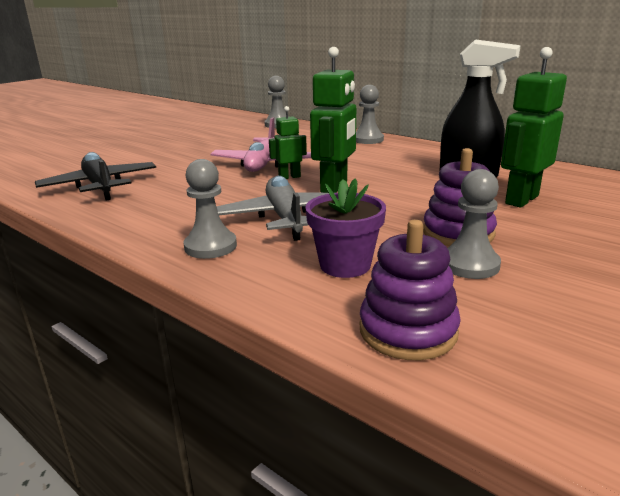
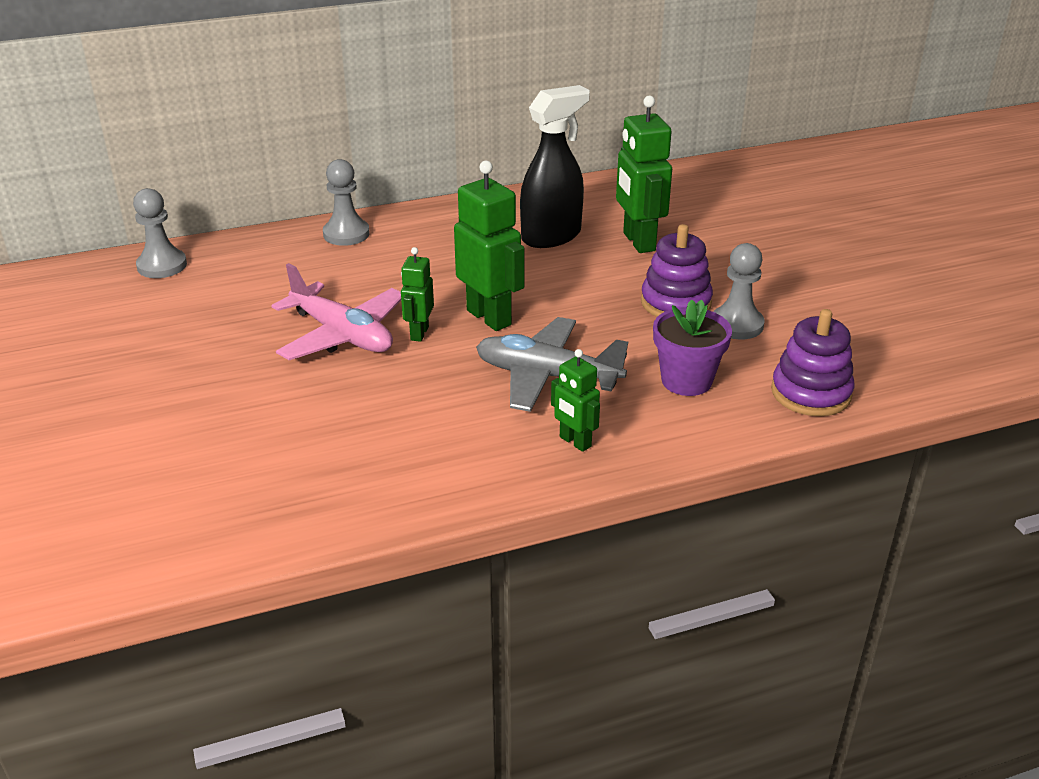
camera: 60 degrees left, 10 degrees up
black plane [35,152,156,201] -> none
grey pawn [183,159,237,259] -> green robot [551,349,600,452]

